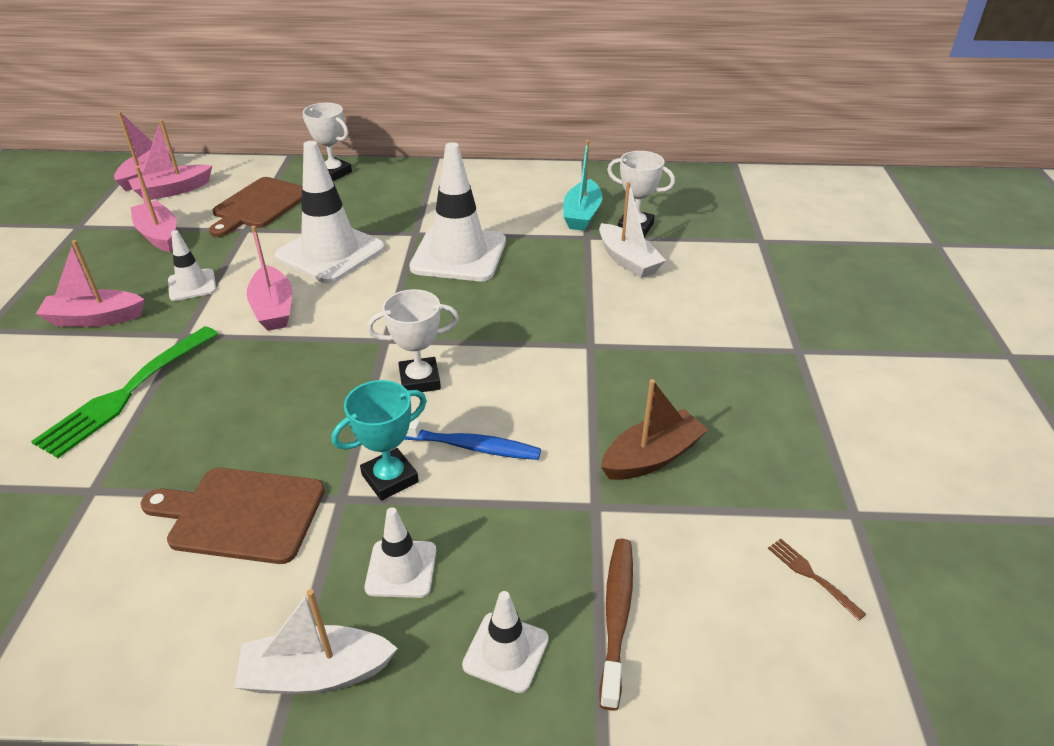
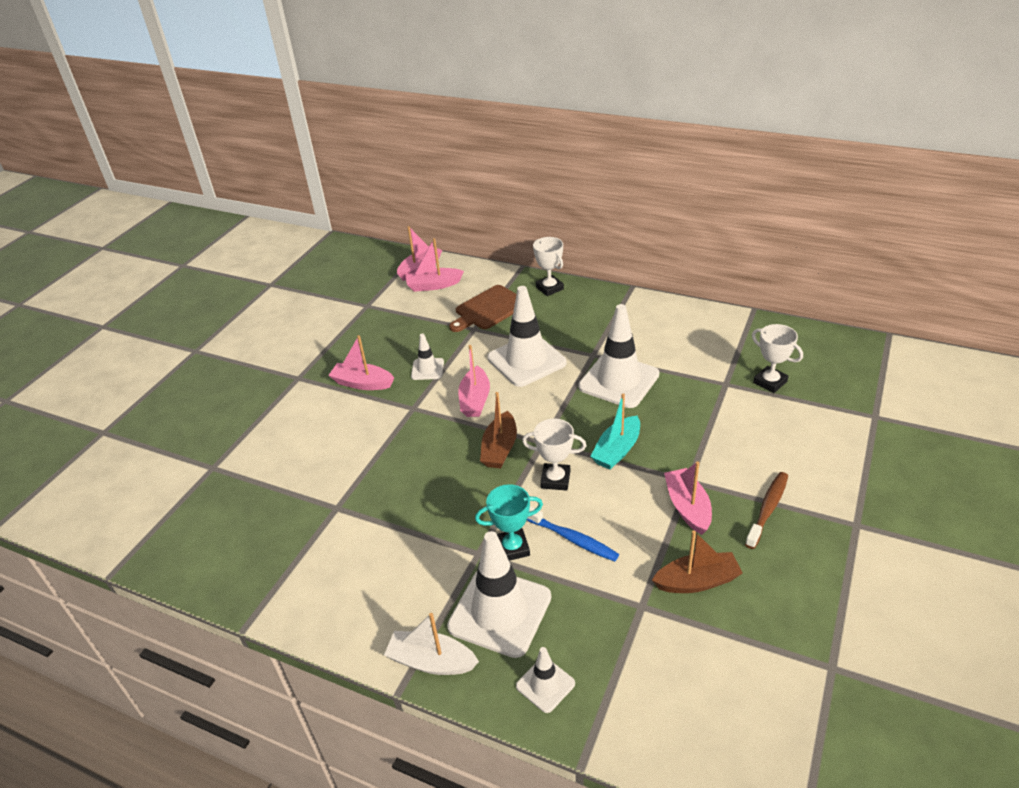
camera: 25 degrees right, 0 degrees up
green fork [31,326,218,458] -> none
pink boat [130,166,177,252] -> pink boat moved to [664,461,712,535]
brown cutting board [141,468,325,564] -> none
white traffic cone [365,507,436,598] -> white traffic cone [447,531,551,658], size x2.00
turquoise boat [563,140,602,231] -> turquoise boat moved to [590,393,640,470]
white boat [599,182,666,278] -> none
brown toothbrush [600,539,633,711] -> brown toothbrush moved to [745,472,788,549]
brown fork [768,539,866,621] -> none
none -> brown boat [480,392,517,469]

